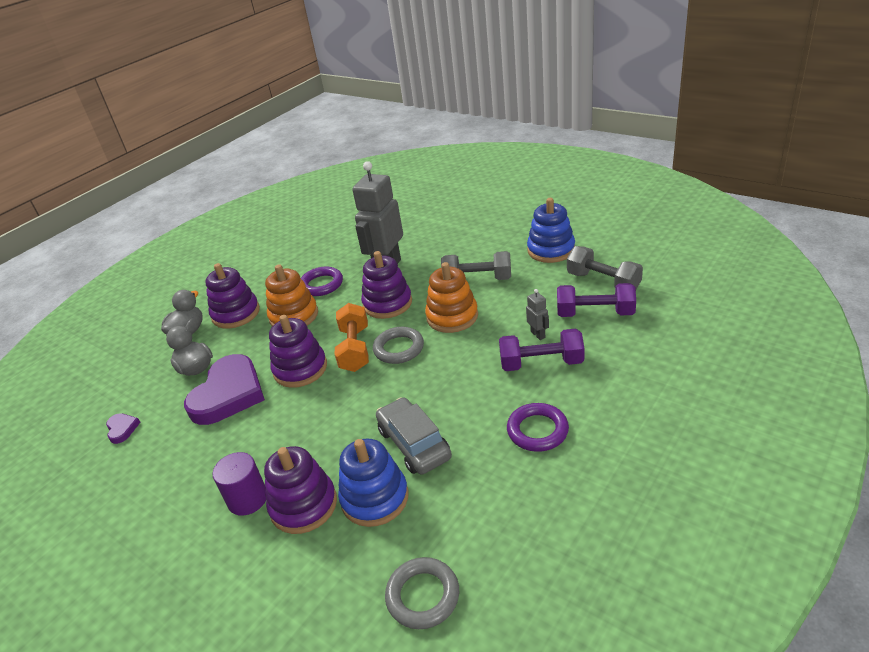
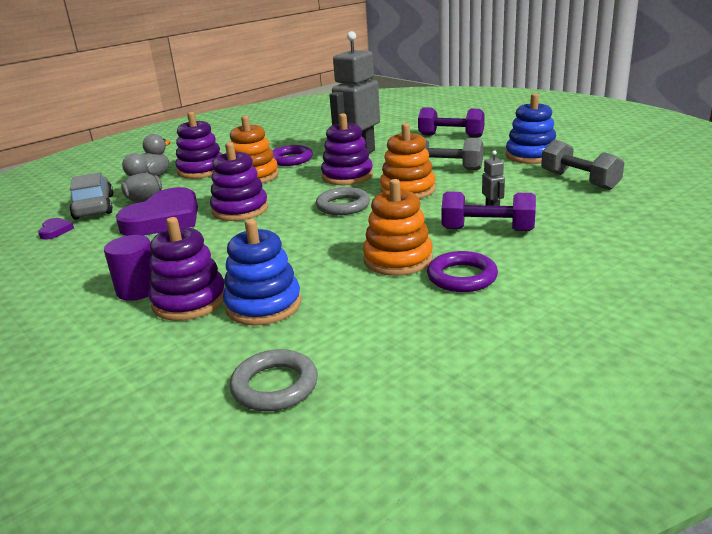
camera: 10 degrees right, 10 degrees down
orange dumbbell [335,303,369,372] -> none
grey car [376,397,452,474] -> grey car moved to [69,172,114,220]
purple dumbbell [557,283,636,317] -> purple dumbbell moved to [418,107,485,137]
none -> orange stacking toy [363,179,433,276]

